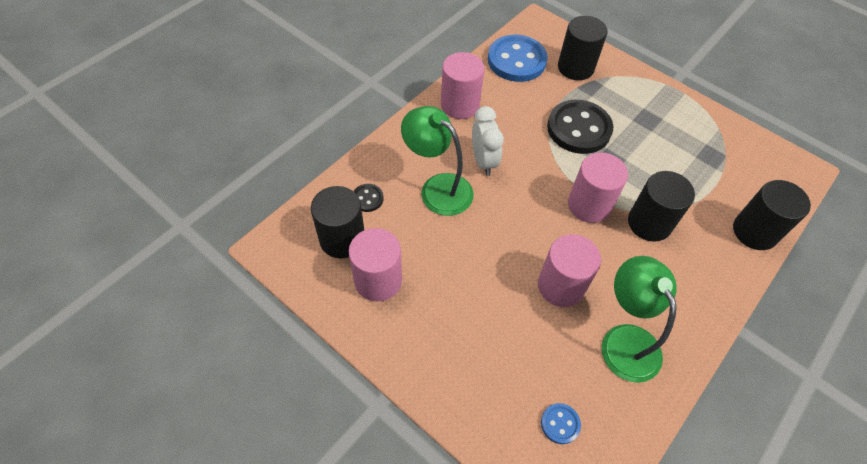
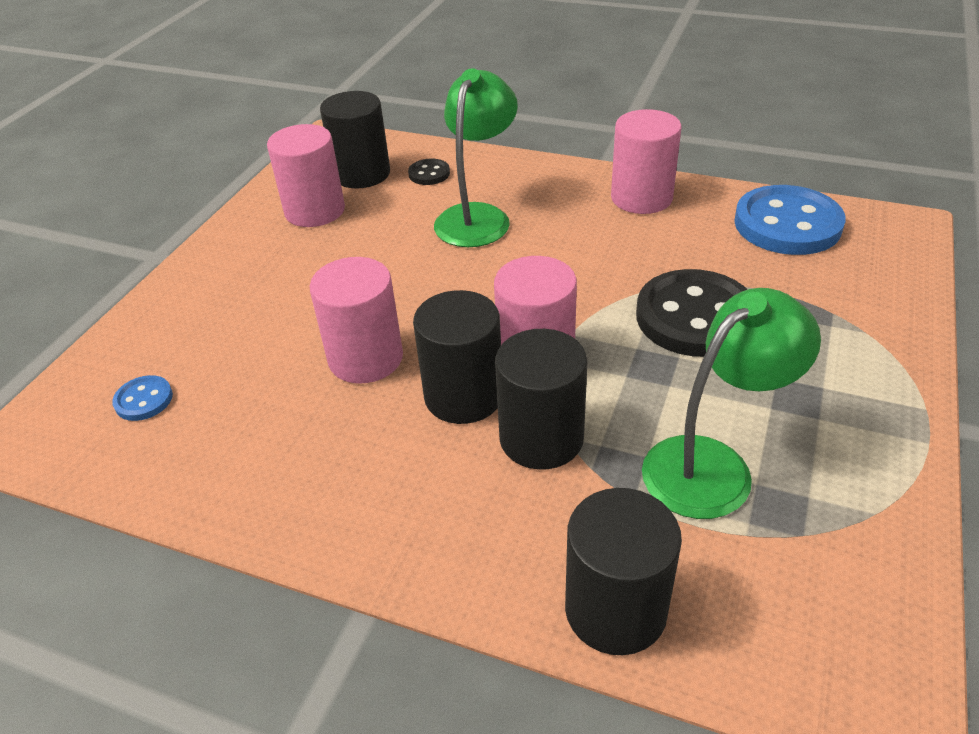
camera: 75 degrees right, 15 degrees down
white clock [472,106,504,176] -> none
black cylinder [558,16,608,80] -> black cylinder moved to [413,290,501,424]
green lamp [602,256,677,383] -> green lamp moved to [642,288,821,519]

